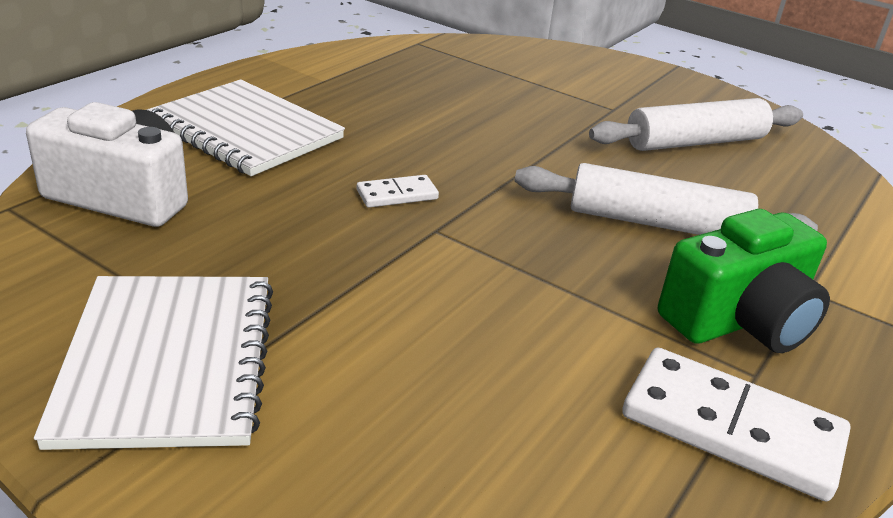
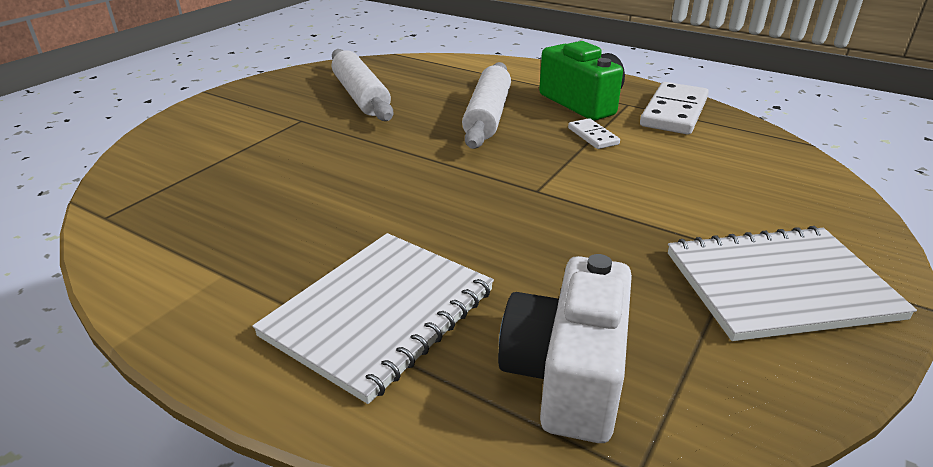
camera: 90 degrees left, 0 degrees up
white domino [357,175,439,208] -> white domino moved to [568,118,620,149]

